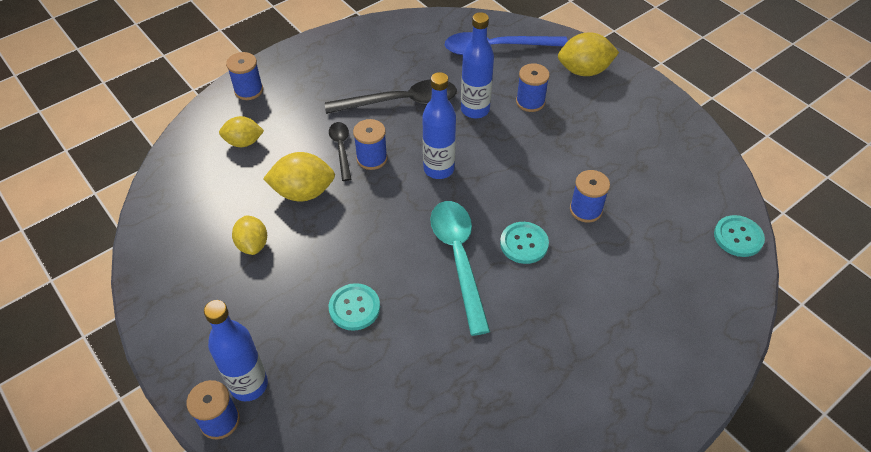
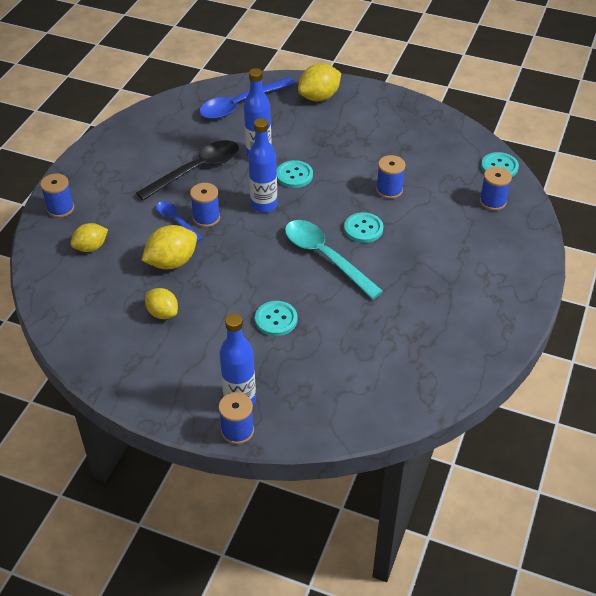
camera: 30 degrees left, 5 degrees down
black spoon [329,122,351,181] -> blue spoon [156,201,203,242]
blue spool [516,63,550,112] -> blue spool moved to [479,167,512,211]
none -> turquoise button [277,160,313,188]

